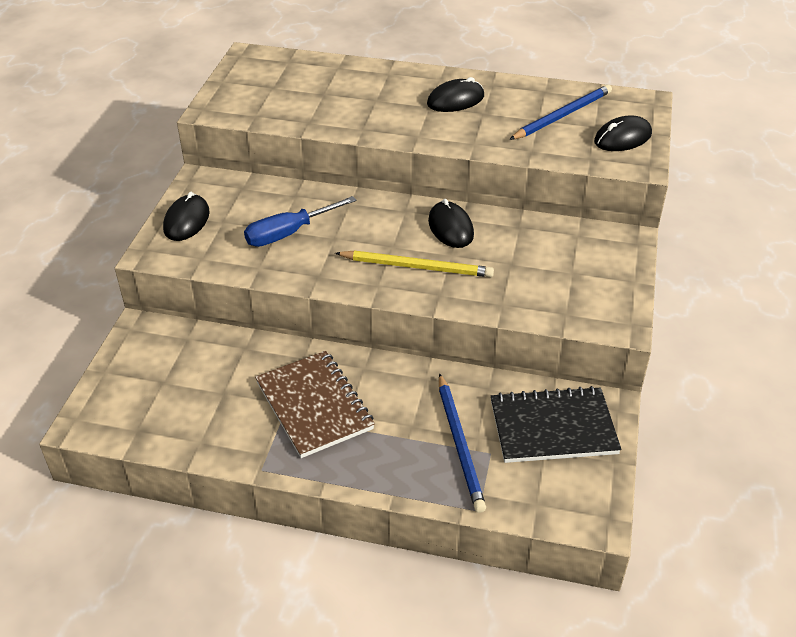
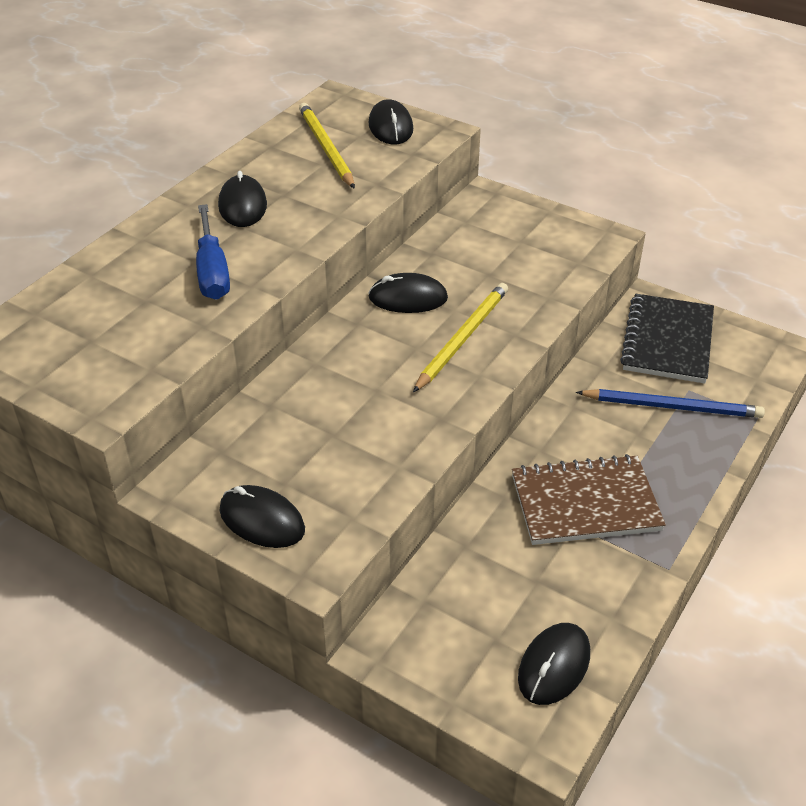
camera: 70 degrees left, 0 degrees up
blue screwdriver [244,196,356,247] -> blue screwdriver moved to [196,204,230,300]
blue pencil [509,85,612,140] -> yellow pencil [299,103,355,189]
none -> black mouse [518,623,590,705]

